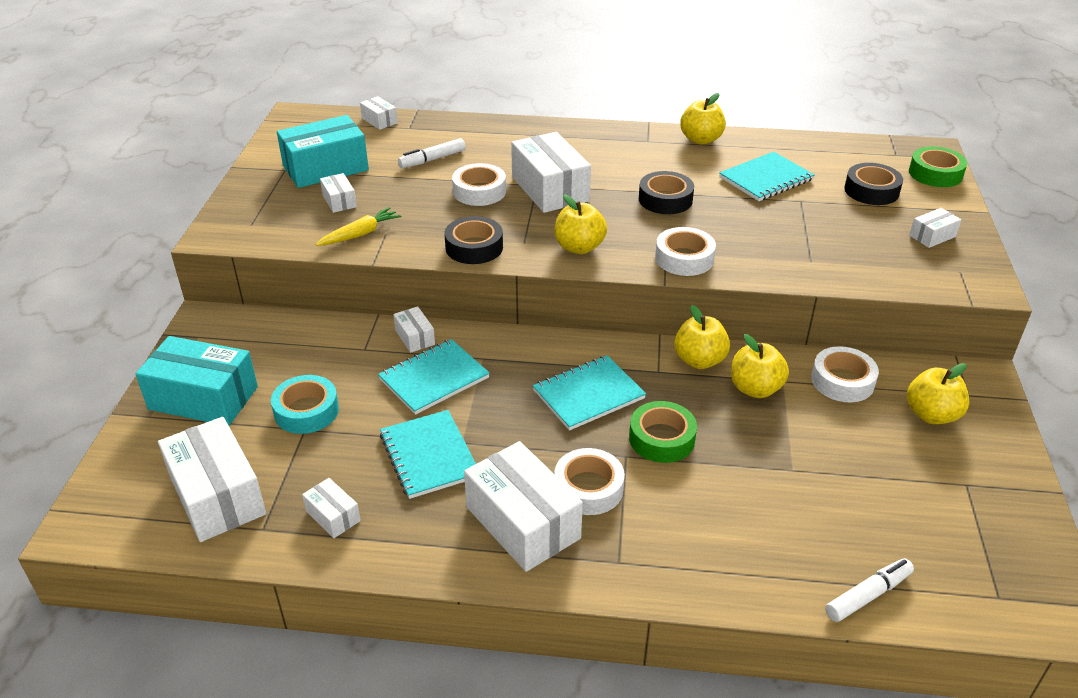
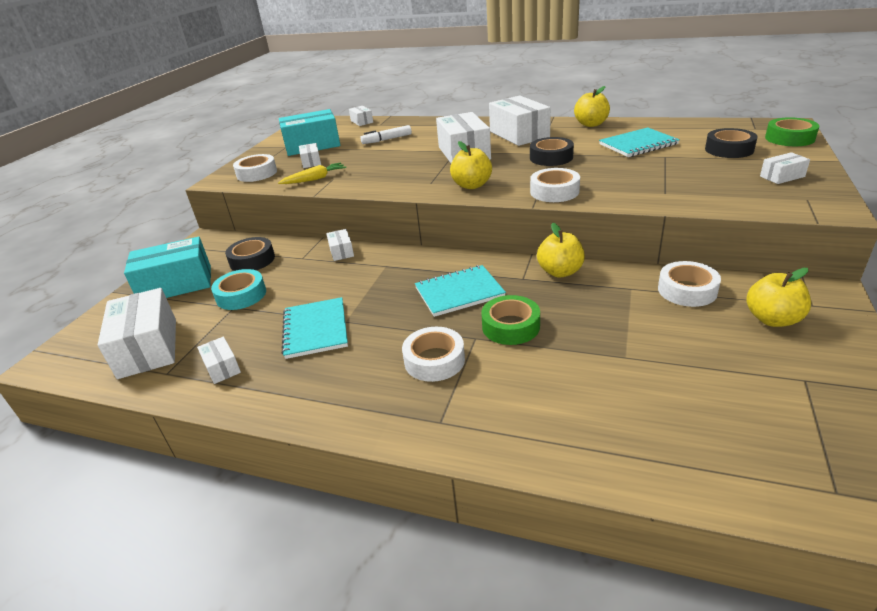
camera: 15 degrees right, 5 degrees down
turquoise box [135,336,258,426] -> turquoise box turned 45 degrees counterclockwise [124,237,211,298]
turquoise notebook [378,339,490,415] -> none
black tape [445,216,503,264] -> black tape moved to [225,237,275,271]
white tape [452,163,506,206] -> white tape moved to [233,154,277,182]
white box [464,441,583,572] -> white box moved to [489,95,551,146]
yellow apple [731,334,789,398] -> none
white marker [825,558,914,622] -> none

